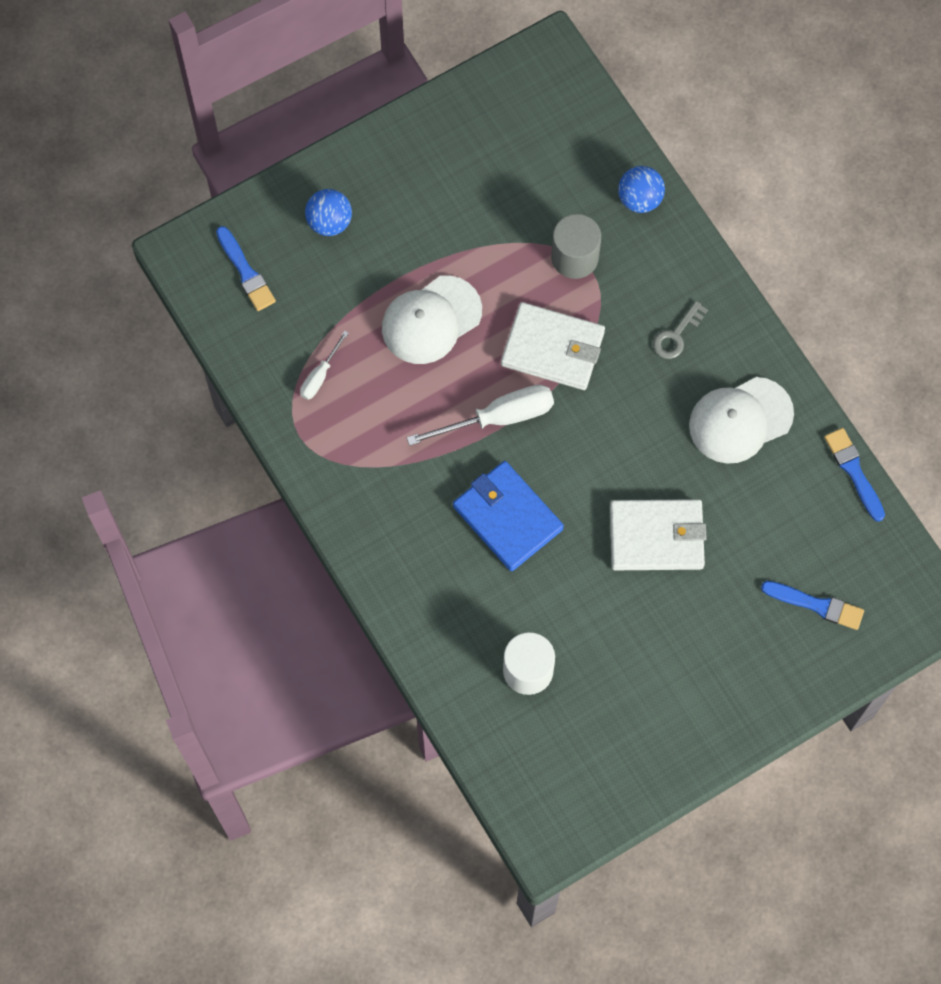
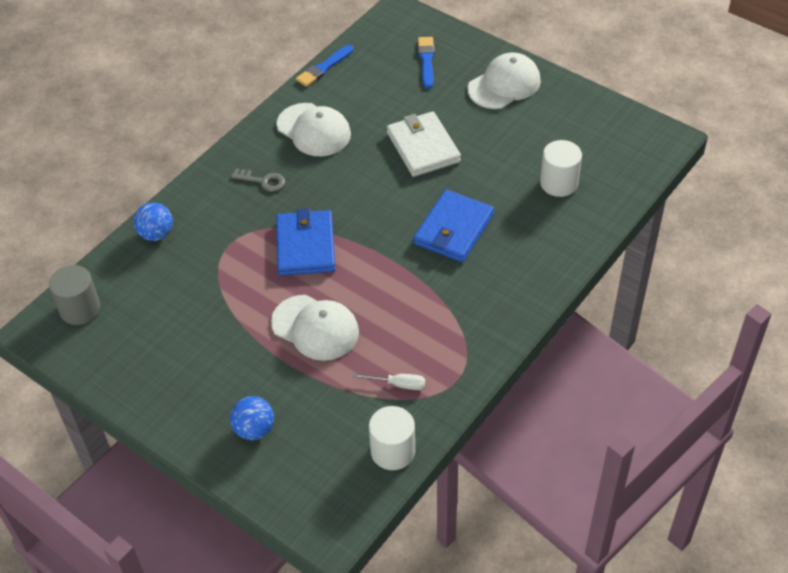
camera: 110 degrees left, 20 degrees down
blue brush [216,226,276,311] -> none
white screwdriver [407,385,554,446] -> none
white wallet [501,302,605,390] -> blue wallet [276,208,335,276]
grey cylinder [551,214,601,279] -> grey cylinder moved to [49,265,100,325]
none -> white cylinder [369,406,415,470]
none -> white cap [468,53,541,109]

